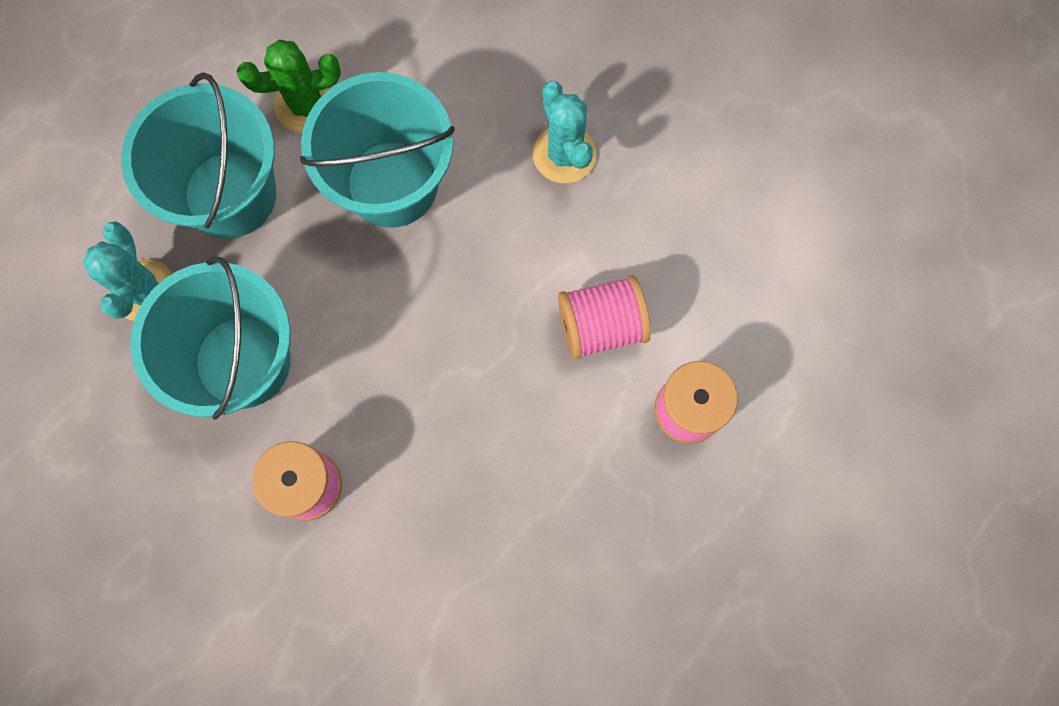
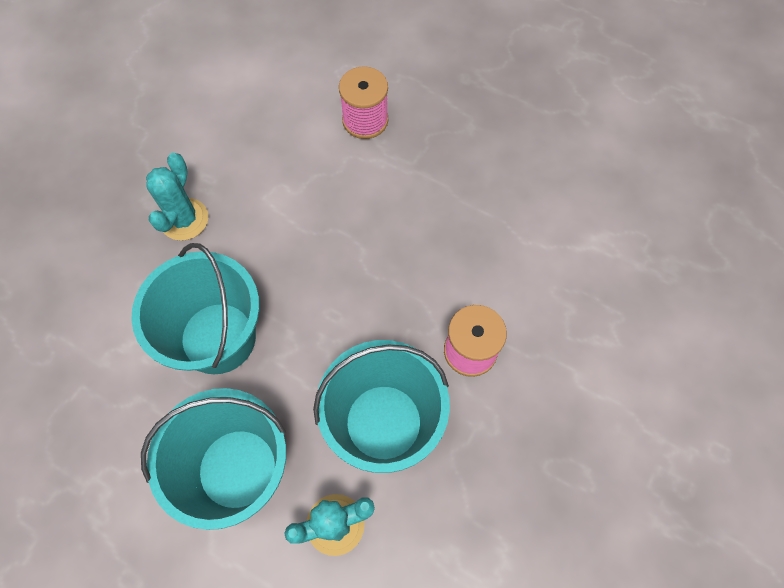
camera: 100 degrees left, 10 degrees down
green cactus [237,39,341,133] -> none
turquoise cactus [533,81,596,183] -> turquoise cactus turned 45 degrees counterclockwise [146,153,208,241]
pink spool [558,275,651,360] -> none

